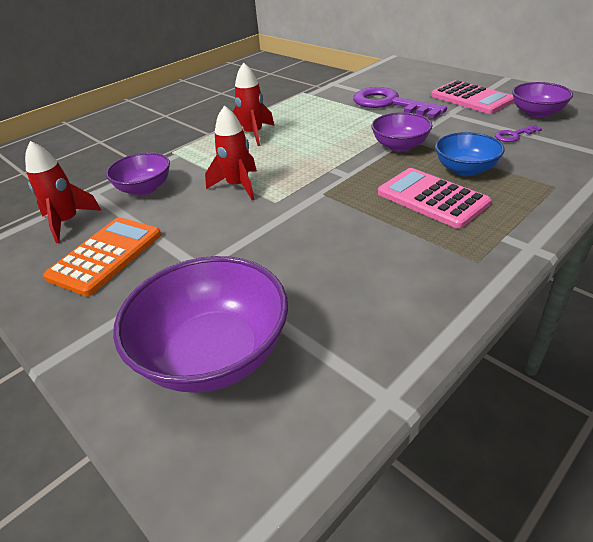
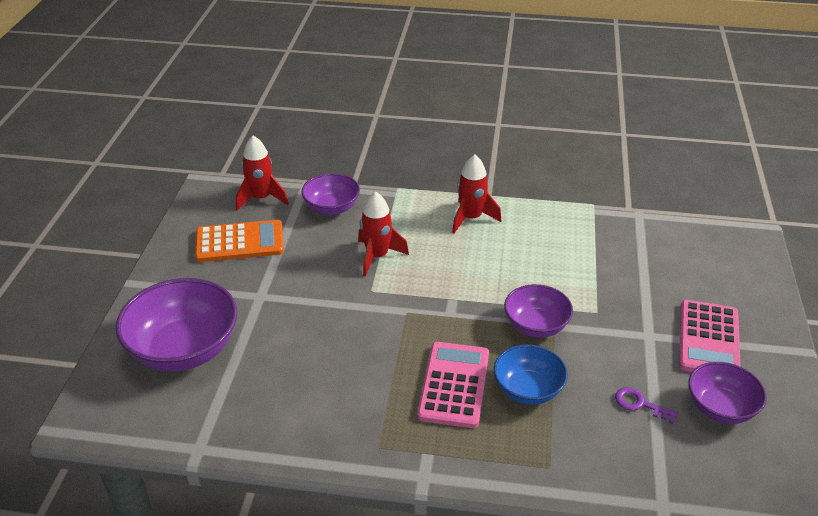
camera: 50 degrees right, 0 degrees up
purple key [353,87,447,119] -> none

